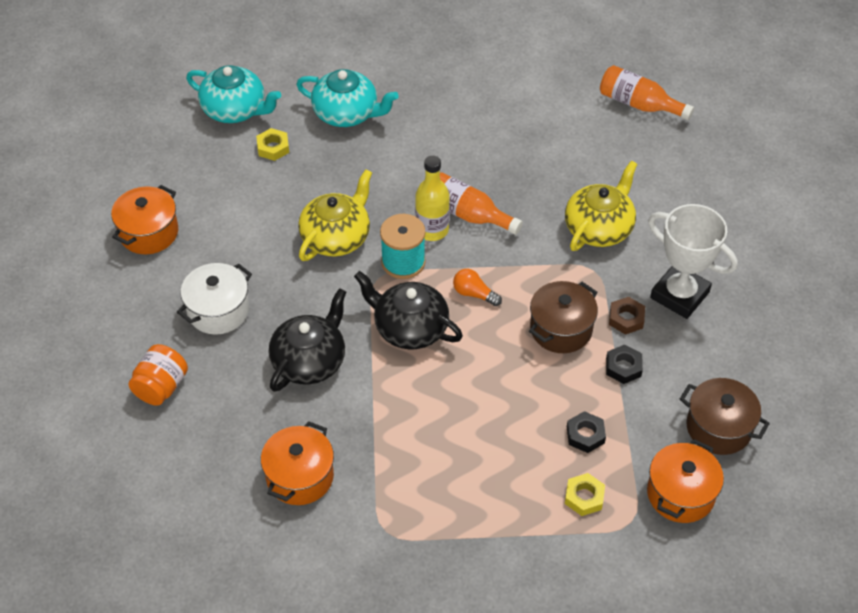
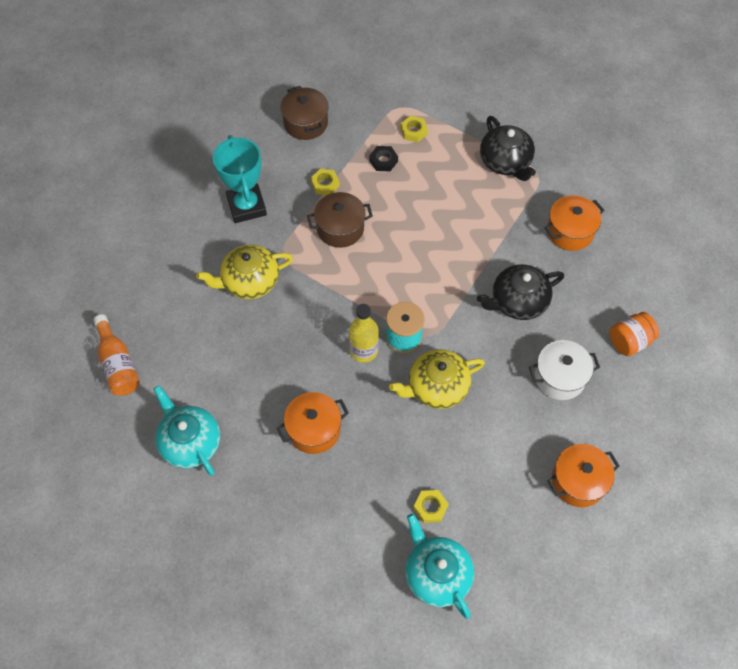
camera: 145 degrees left, 10 degrees up
turquoise teapot [296,69,399,127] -> turquoise teapot moved to [154,385,220,476]
black teapot [354,271,463,349] -> black teapot moved to [480,116,536,181]
orange bottle [440,172,523,235] -> none
orange light bulb [453,269,502,306] -> none
black nut [606,344,643,384] -> yellow nut [311,169,340,195]
brown nut [609,297,645,335] -> none
orange pot [647,439,724,523] -> orange pot moved to [277,392,349,454]
white trophy [648,204,738,319] -> turquoise trophy [213,135,267,223]

